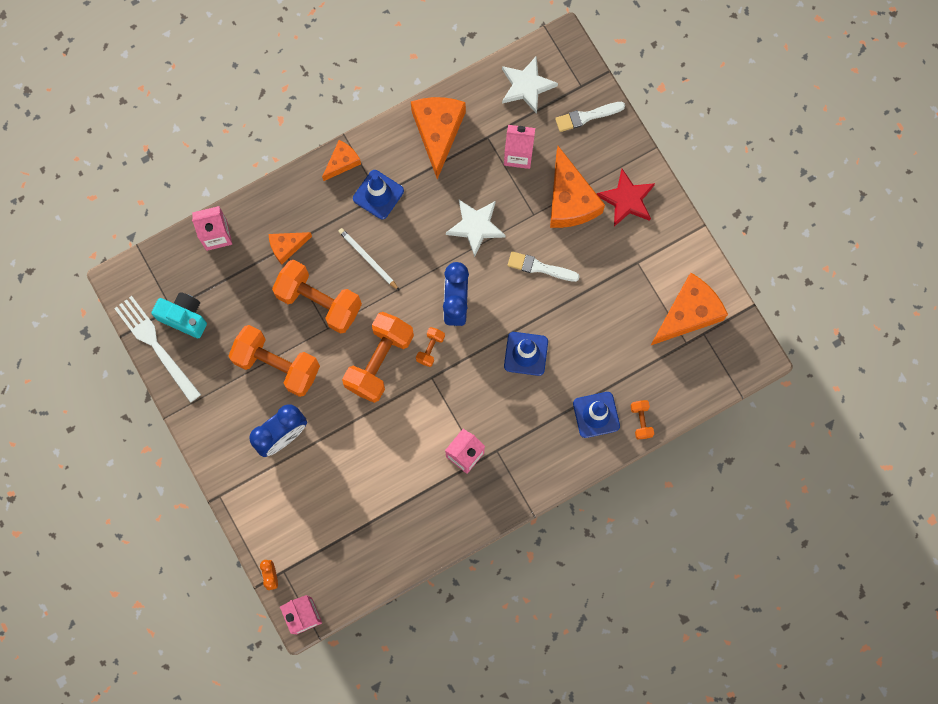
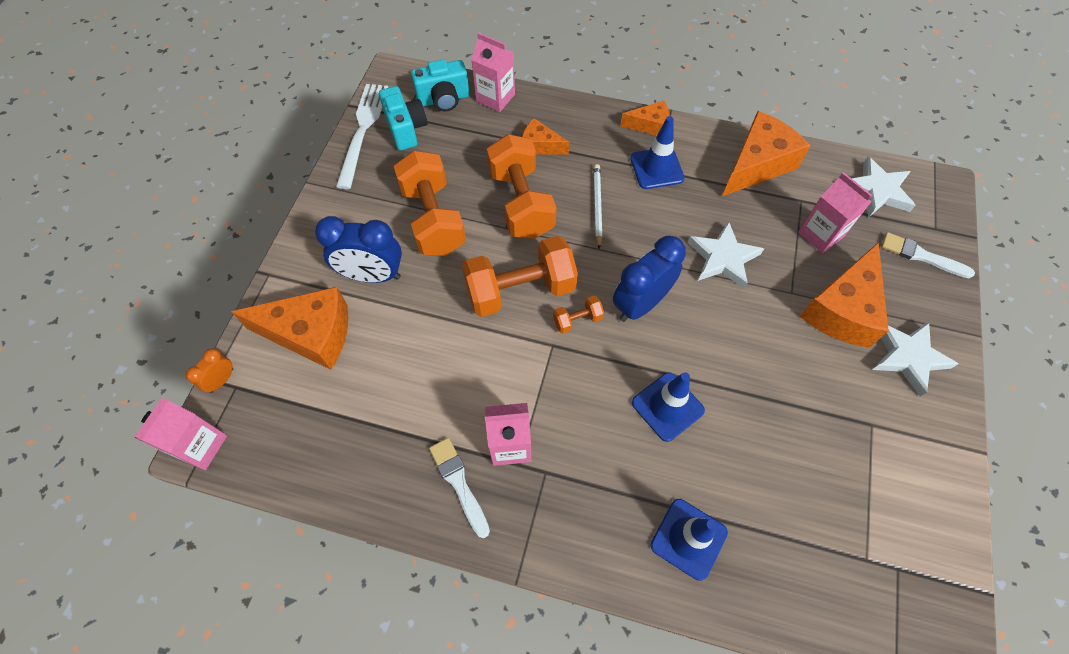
camera: 45 degrees right, 15 degrees down
white brush [508,251,580,282] -> white brush moved to [429,438,490,538]
red star [597,169,655,227] -> white star [872,322,958,397]
orange dumbbell [631,400,654,439] -> none
orange cheese [650,272,728,346] -> orange cheese moved to [231,287,348,370]
none -> turquoise camera [411,60,469,112]

